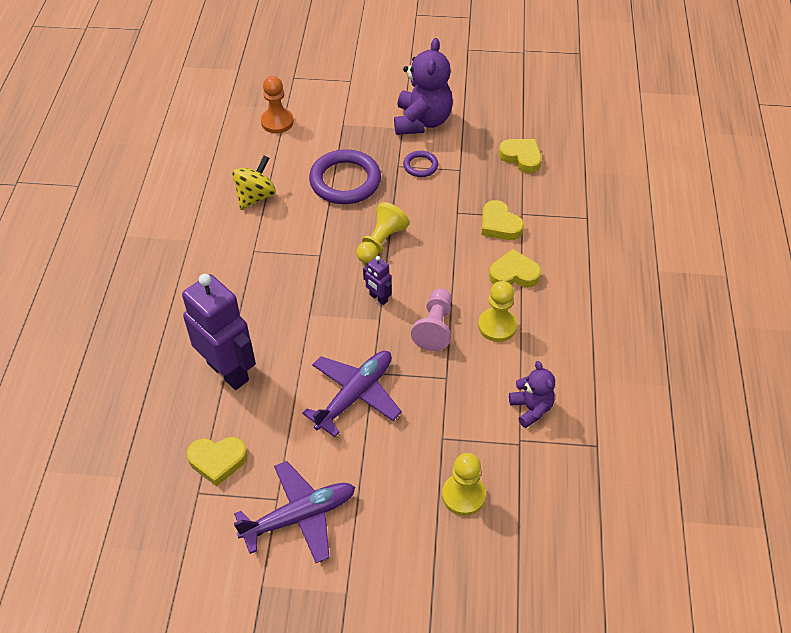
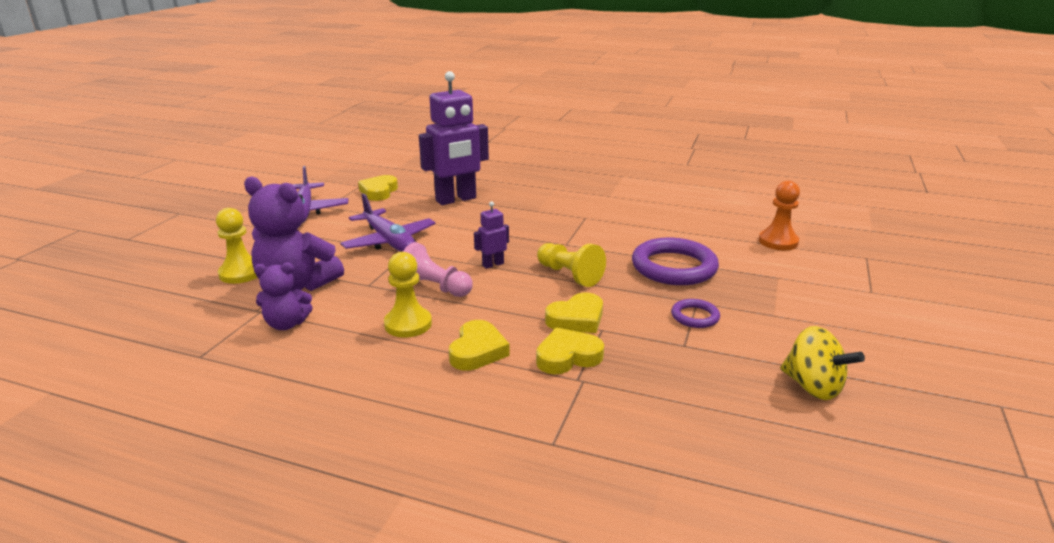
camera: 105 degrees right, 25 degrees down
yellow spinning top [232,155,276,210] -> yellow spinning top moved to [780,326,865,400]
purple teddy bear [394,38,453,135] -> purple teddy bear moved to [244,177,344,292]
yellow heart [499,139,542,173] -> yellow heart moved to [545,293,603,333]

